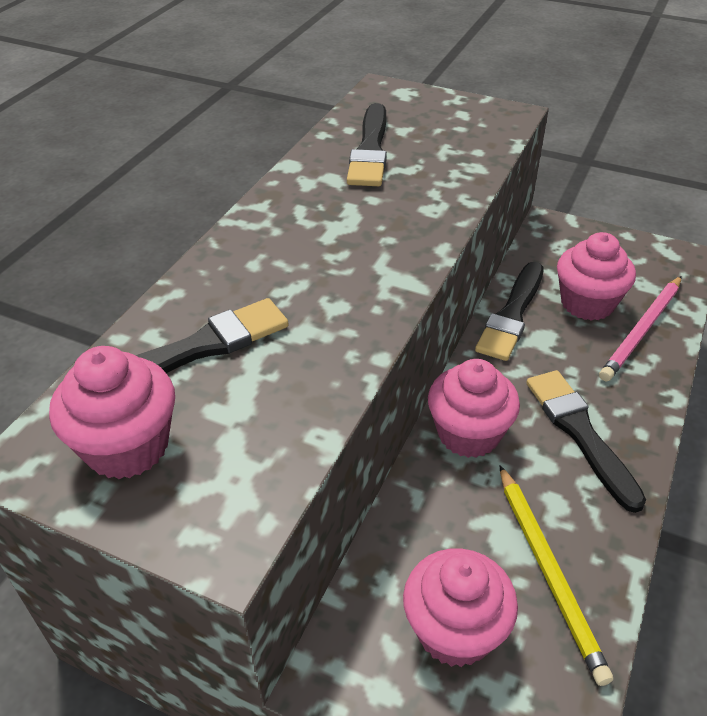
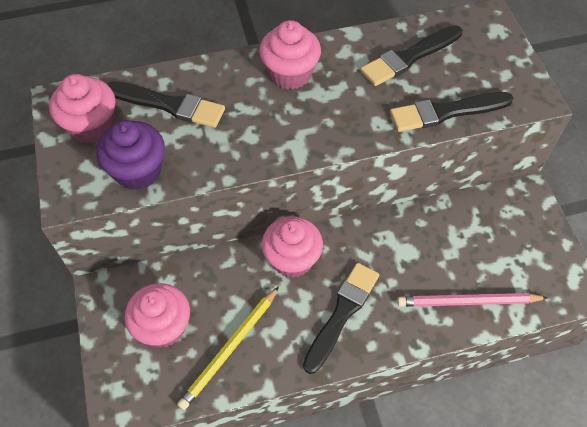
camera: 50 degrees right, 15 degrees up
black brush [475,262,544,361] -> black brush moved to [390,92,513,132]
pink cupcake [557,232,636,321] -> pink cupcake moved to [259,20,321,90]
none -> purple cupcake [96,120,165,190]

